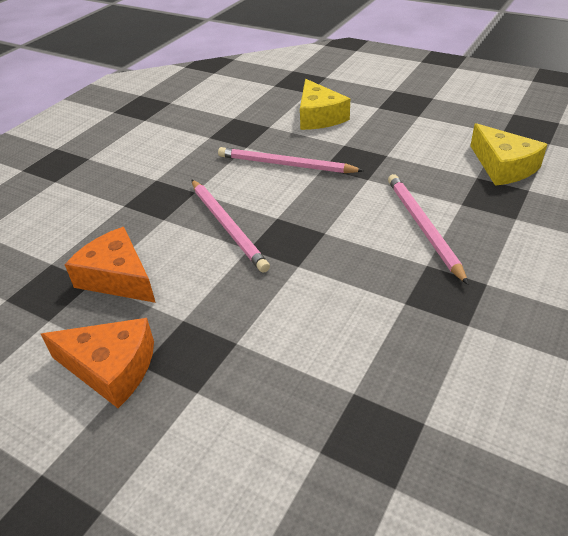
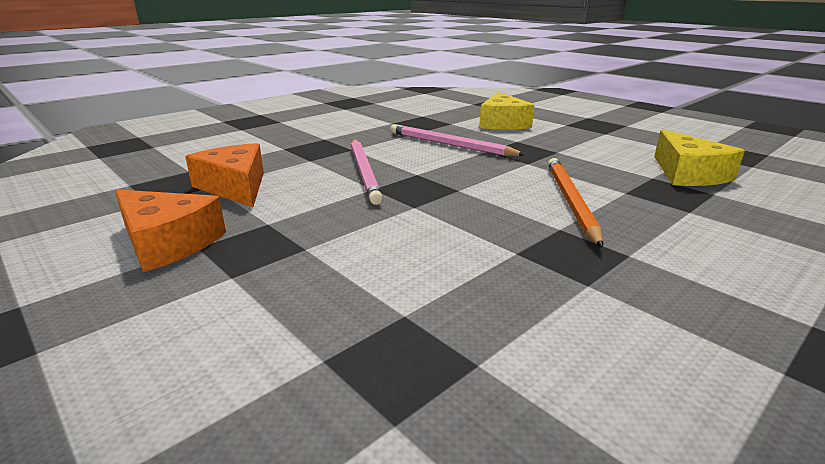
camera: 15 degrees right, 15 degrees down
pink pencil [388,174,469,285] -> orange pencil [548,158,603,248]

